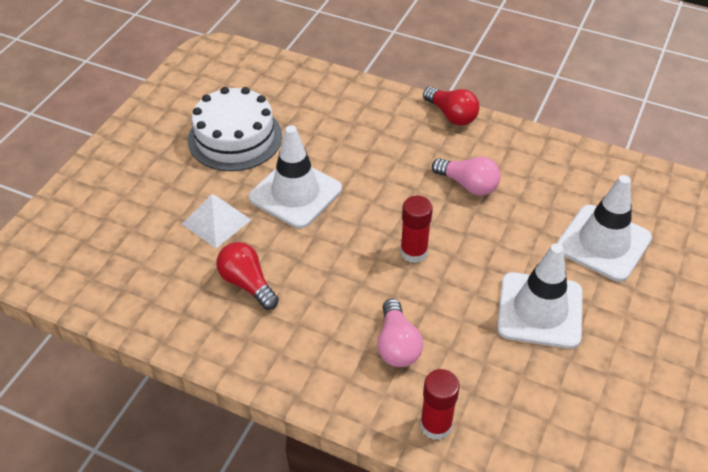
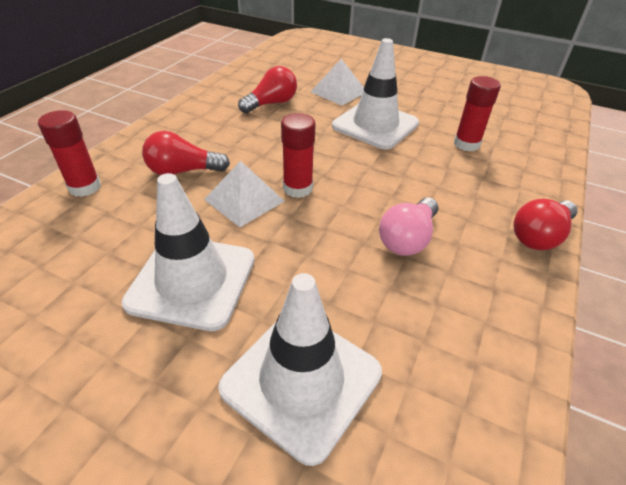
camera: 90 degrees right, 5 degrees down
white cake [188,87,282,171] -> none
pink light bulb [377,298,423,367] -> red light bulb [142,131,230,175]
none -> white pyramid [204,161,285,227]
none -> red glue stick [454,76,501,151]

